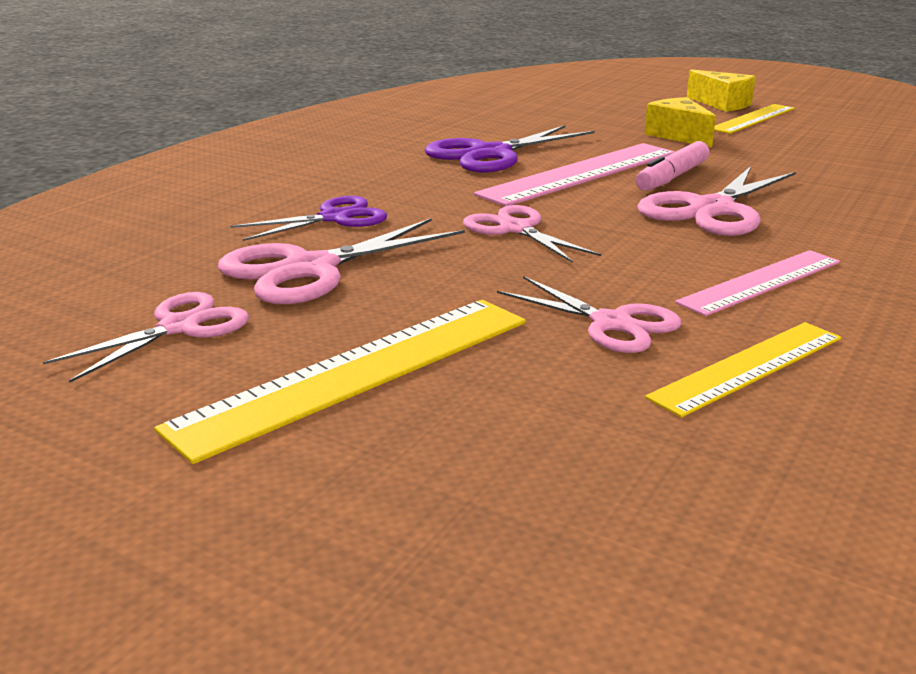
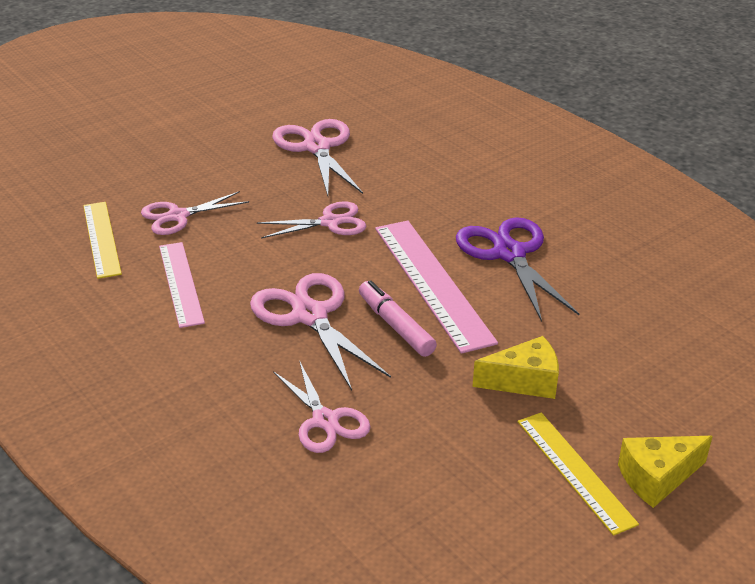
camera: 110 degrees right, 10 degrees up
pink scissors [43,292,249,383] -> pink scissors moved to [273,360,371,453]
yellow ruler [154,300,526,464] -> none
purple scissors [230,196,387,241] -> none

